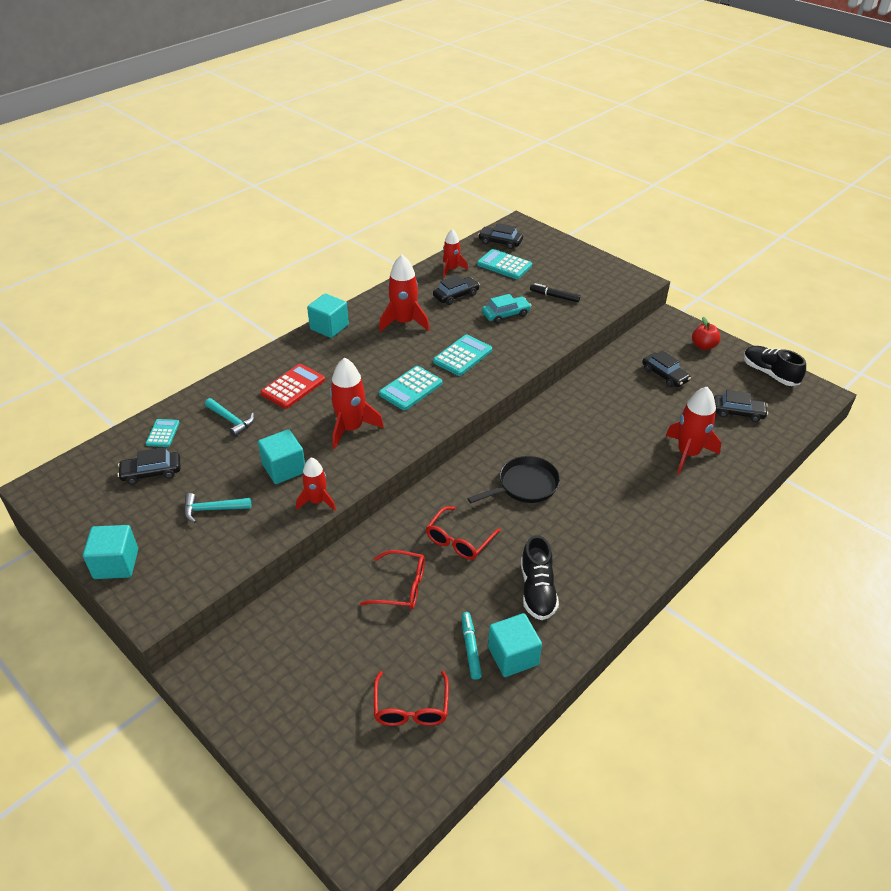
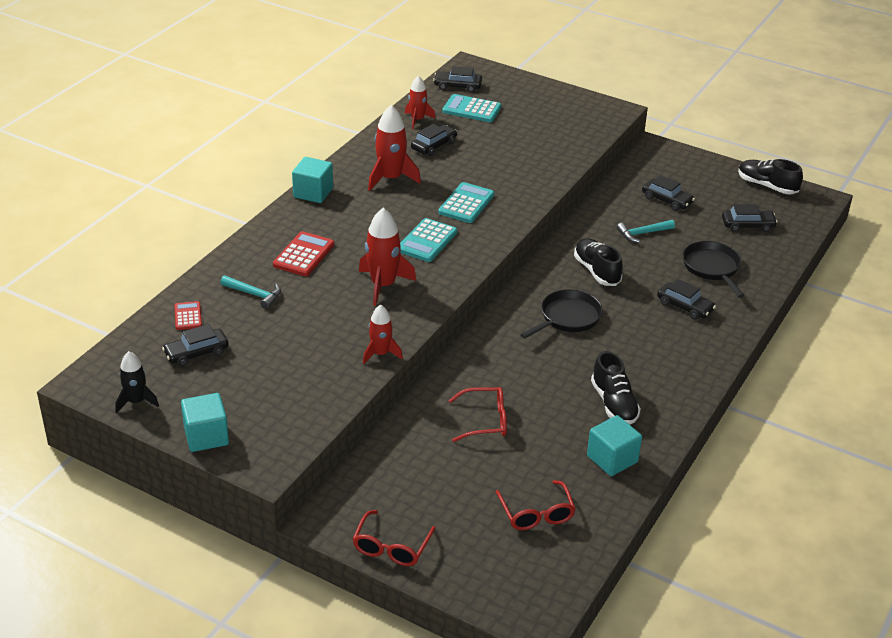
camera: 15 degrees left, 5 degrees down
turquoise calculator [146,419,180,447] -> red calculator [174,301,202,330]
turquoise hammer [184,493,251,523] -> turquoise hammer moved to [617,220,675,243]
turquoise cube [258,429,305,484] -> none
red glasses [426,506,501,560] -> red glasses moved to [353,510,435,566]
turquoise marker [461,612,482,680] -> none
turquoise car [482,294,531,324] -> none
black marker [530,283,580,302] -> none
red rocket [666,387,721,474] -> black pan [683,241,745,298]
red apple [692,317,720,350] -> none
none -> black rocket [116,351,159,413]
none -> black shoe [574,238,623,286]
none -> black car [657,279,716,320]

